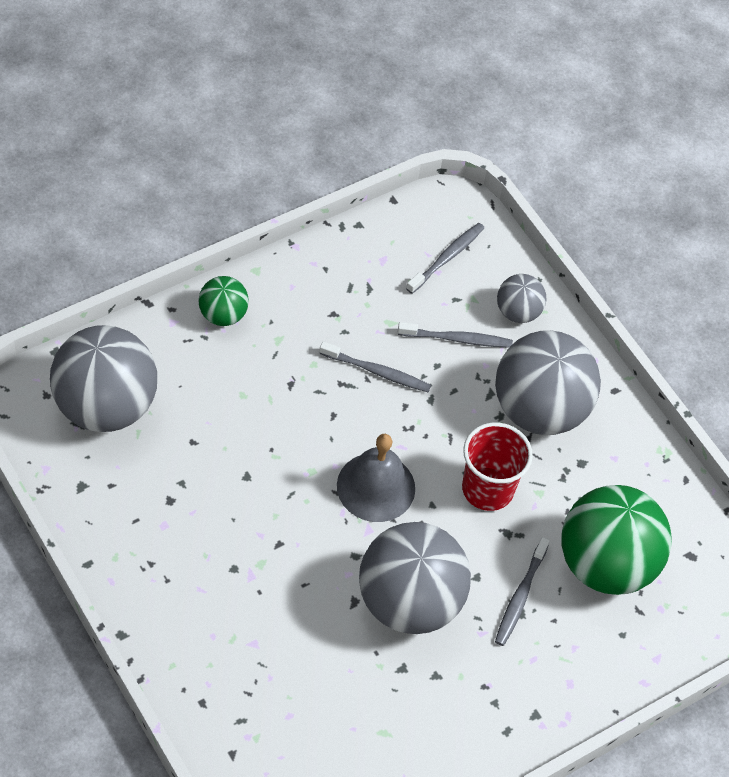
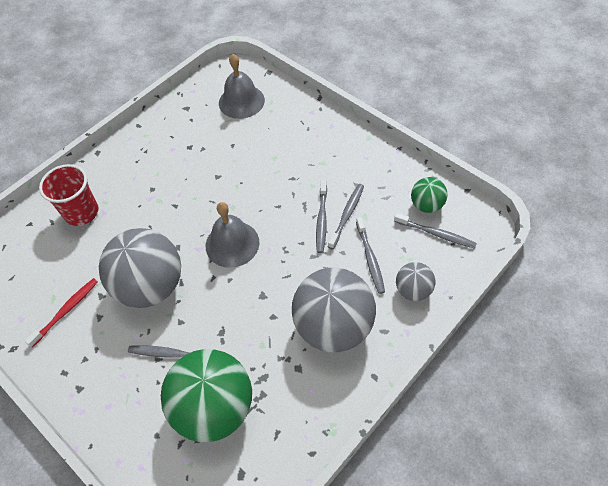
camera: 85 degrees right, 0 degrees up
grey ball [50,325,157,432] -> grey bell [219,54,265,119]
green ball [198,276,249,326] -> green ball moved to [411,177,448,213]
red cup [462,422,533,511] -> red cup moved to [39,164,99,226]
none -> red toothbrush [25,278,98,348]
none -> grey toothbrush [328,184,364,249]

